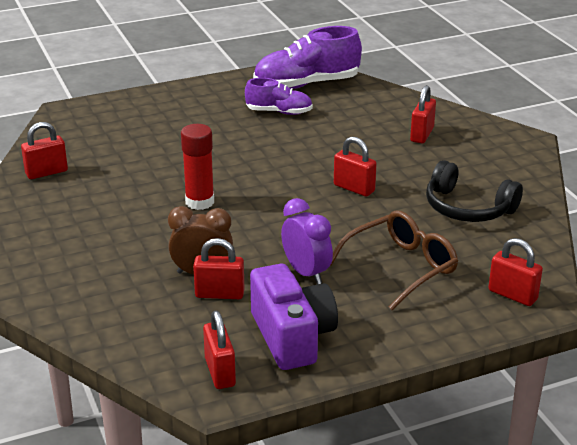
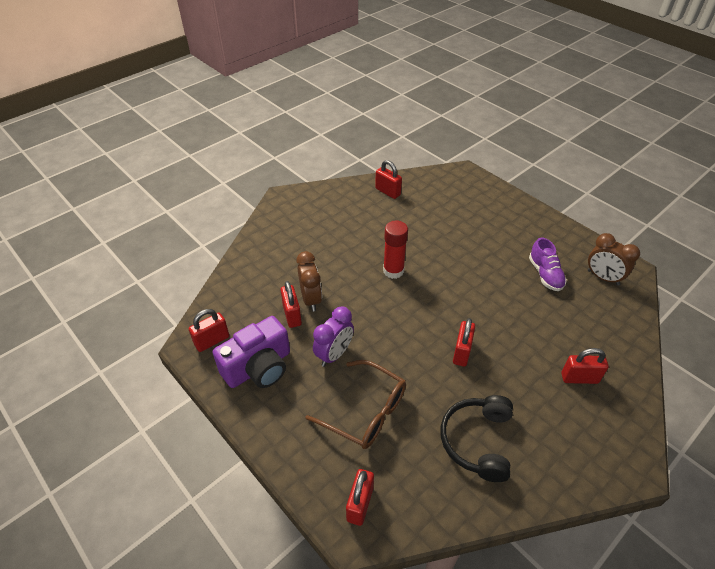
camera: 70 degrees right, 15 degrees up
purple shoe [253,26,362,89] -> brown clock [588,233,640,286]

